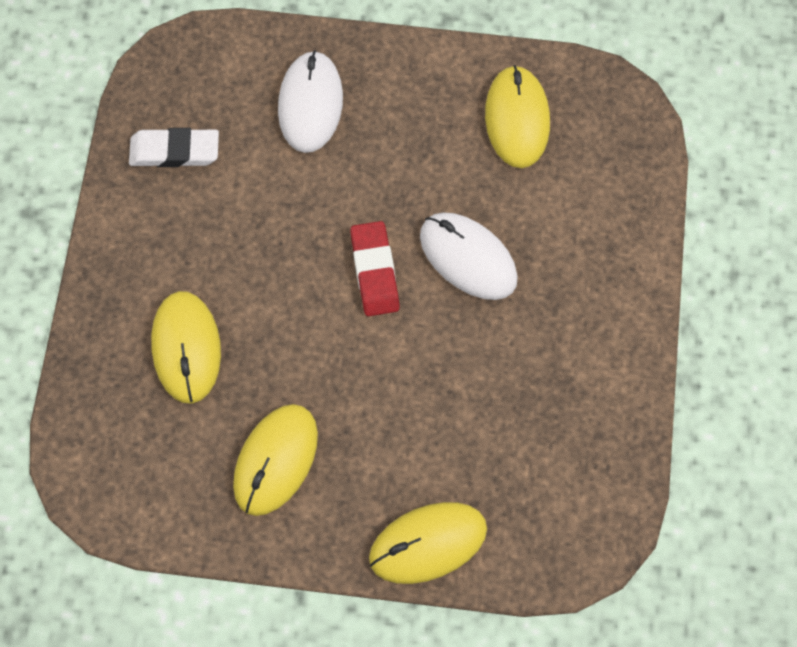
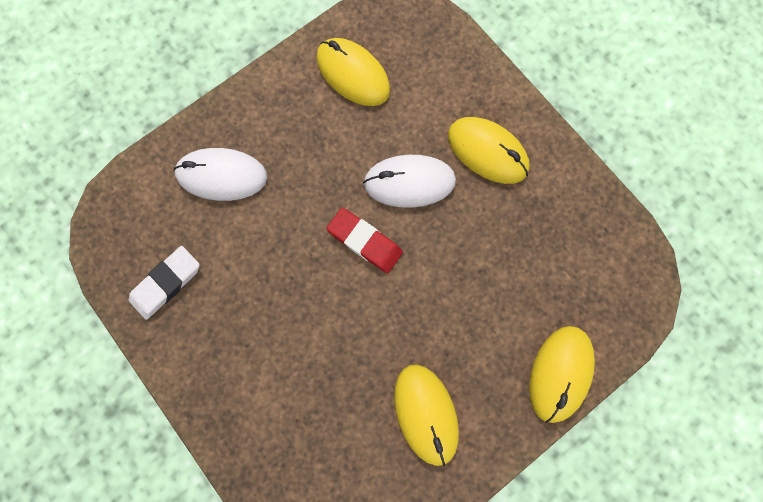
camera: 45 degrees left, 10 degrees up
yellow mouse [151,291,221,404] -> yellow mouse moved to [448,117,530,184]
white mouse [278,50,343,153] -> white mouse turned 45 degrees counterclockwise [174,148,267,201]

